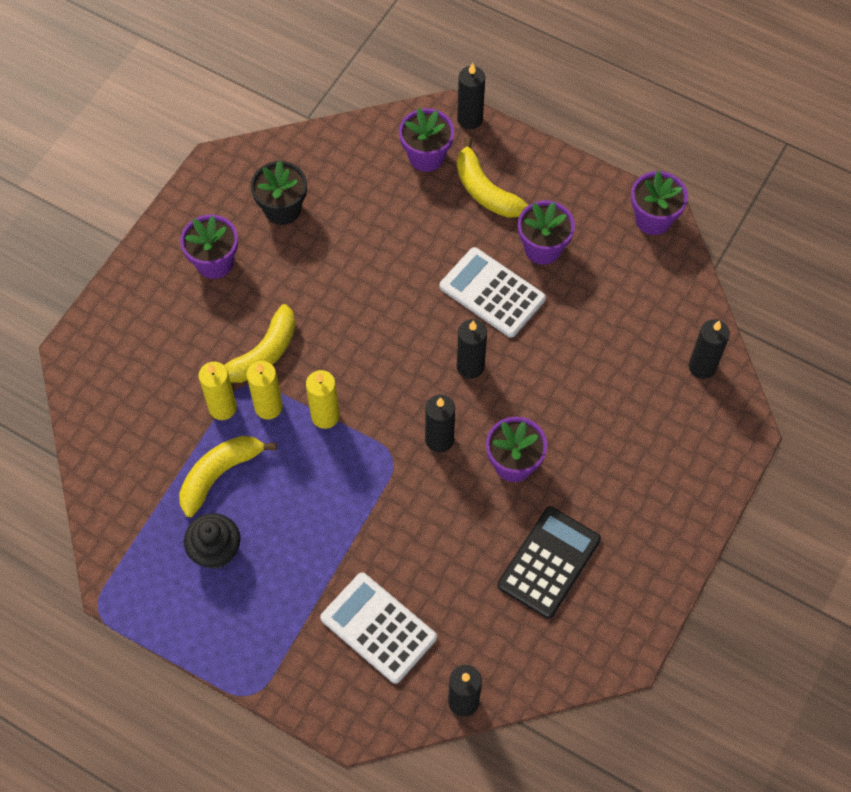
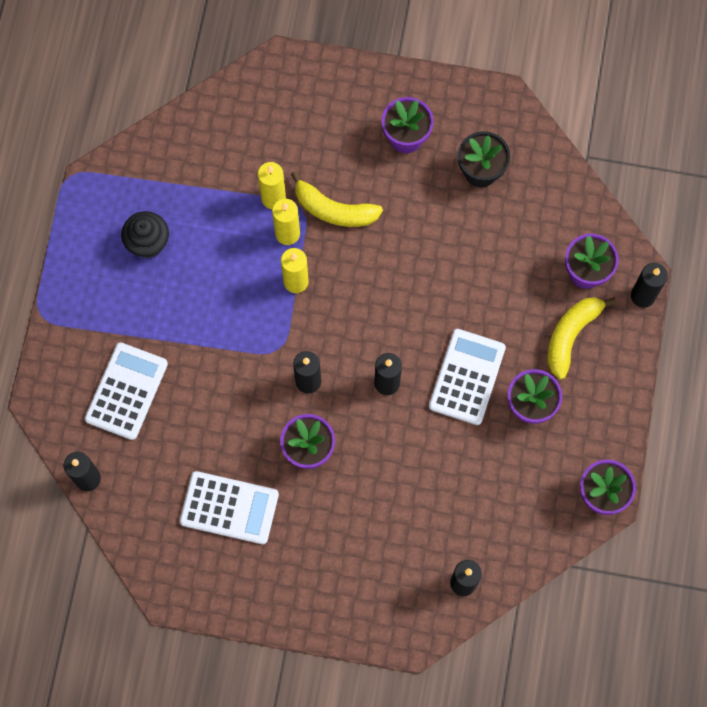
camera: 70 degrees right, 10 degrees up
yellow banana [179,436,277,517] -> none
black calculator [497,506,601,619] -> white calculator [180,471,279,544]

